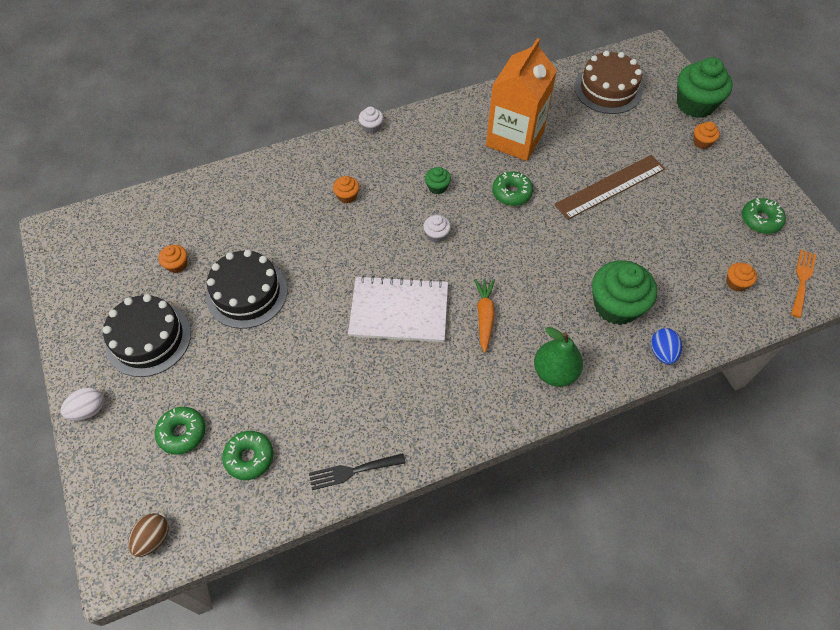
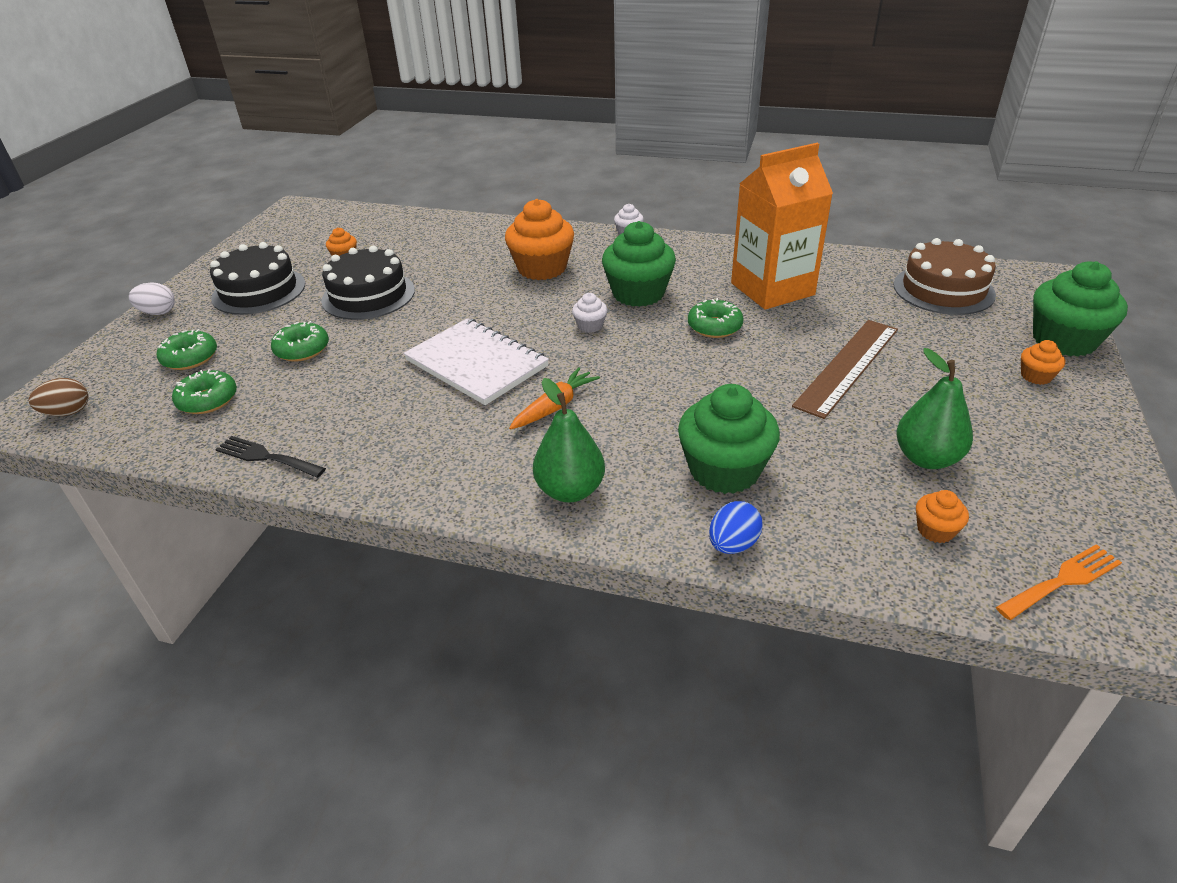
camera: 40 degrees right, 20 degrees down
orange cupcake [333,176,359,203] -> orange cupcake [505,199,574,280], size x2.17
green cupcake [425,167,451,194] -> green cupcake [602,221,676,307], size x2.17
brown ruler [554,155,665,220] -> brown ruler turned 60 degrees counterclockwise [792,320,898,419]
green donut [742,198,786,234] -> green donut moved to [271,321,329,362]
none -> green pear [896,348,973,469]

